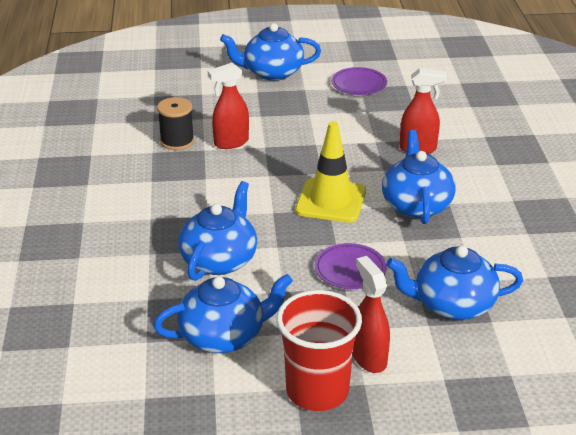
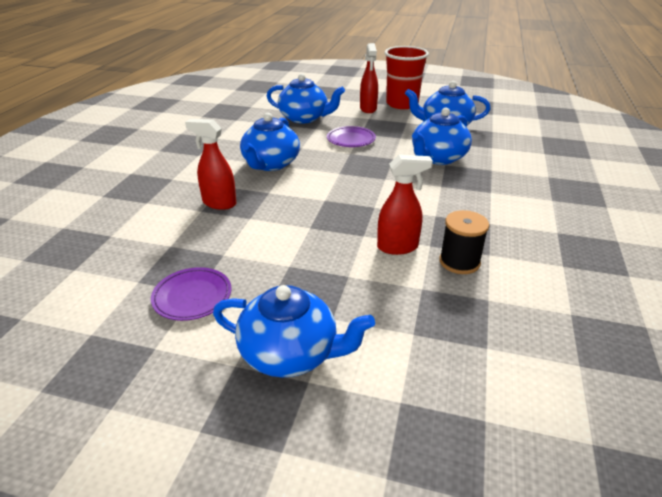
camera: 160 degrees left, 0 degrees up
yellow traffic cone [295,121,366,223] -> none

